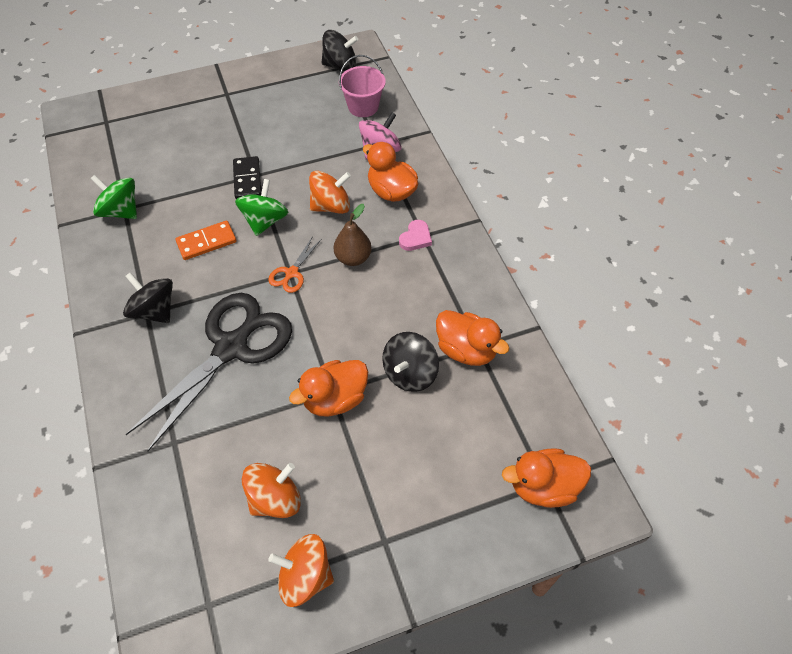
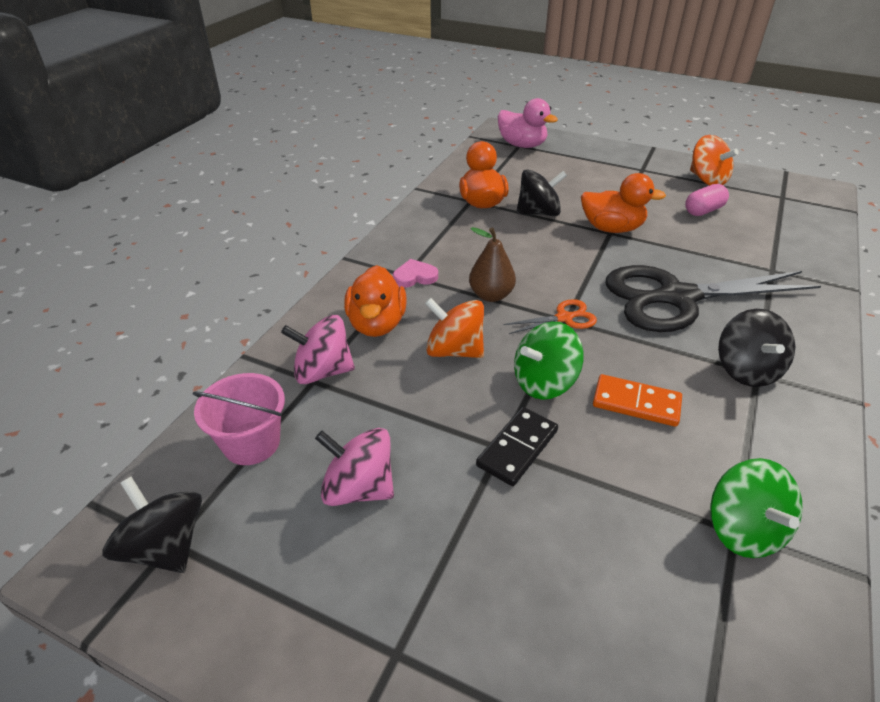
camera: 135 degrees left, 15 degrees down
orange spinning top [242,463,301,518] -> pink capsule [685,184,729,216]
orange duck [502,448,591,508] -> pink duck [498,98,558,148]
none -> pink spinning top [315,428,394,506]

